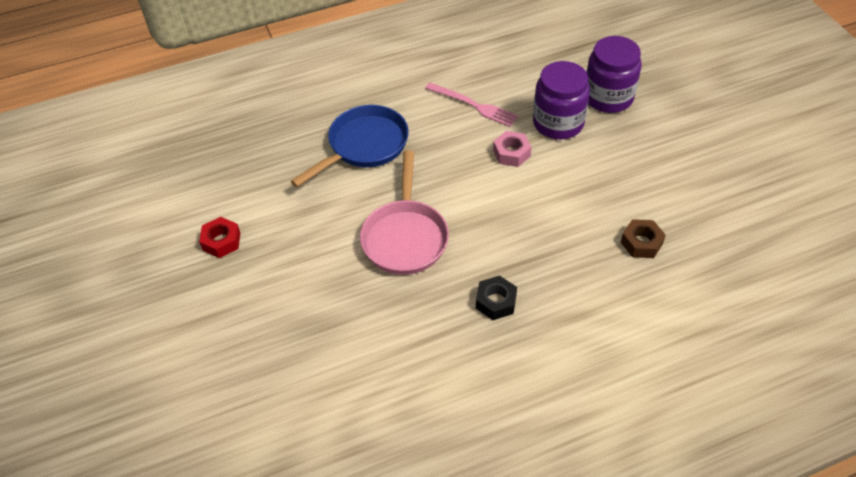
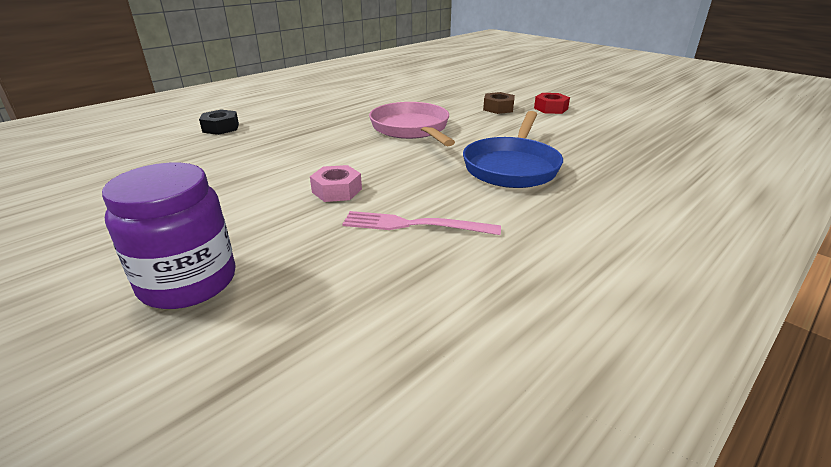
camera: 155 degrees right, 20 degrees down
black nut [476,276,517,320] -> black nut moved to [199,109,239,135]
purple jar [533,61,590,139] -> none
brown nut [621,219,666,258] -> brown nut moved to [483,92,515,114]

